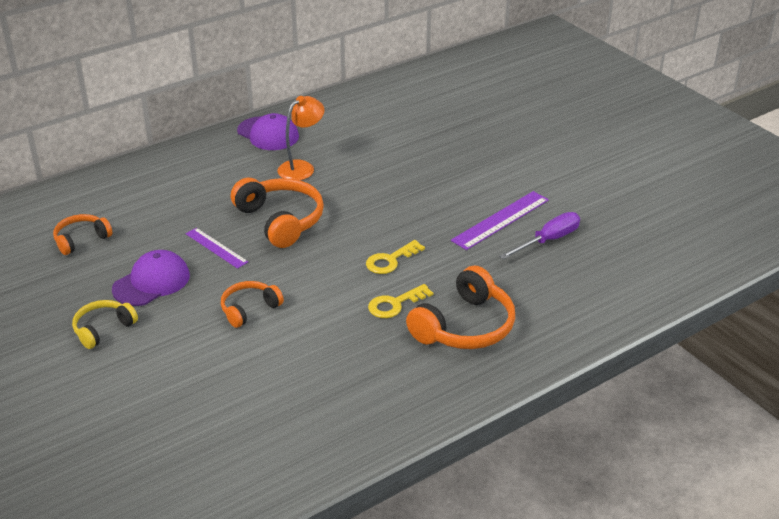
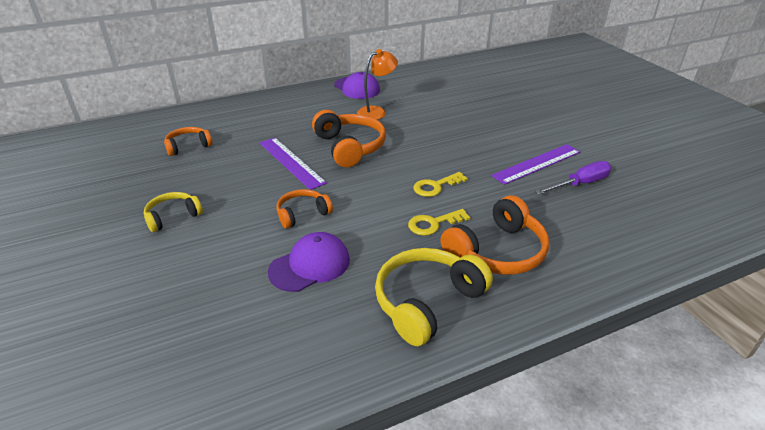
camera: 10 degrees right, 0 degrees up
purple cap [112,250,190,306] -> purple cap moved to [268,232,350,292]
purple ruler [186,228,248,269] -> purple ruler [260,138,327,190], size x1.55
none -> yellow headphones [375,248,493,346]

